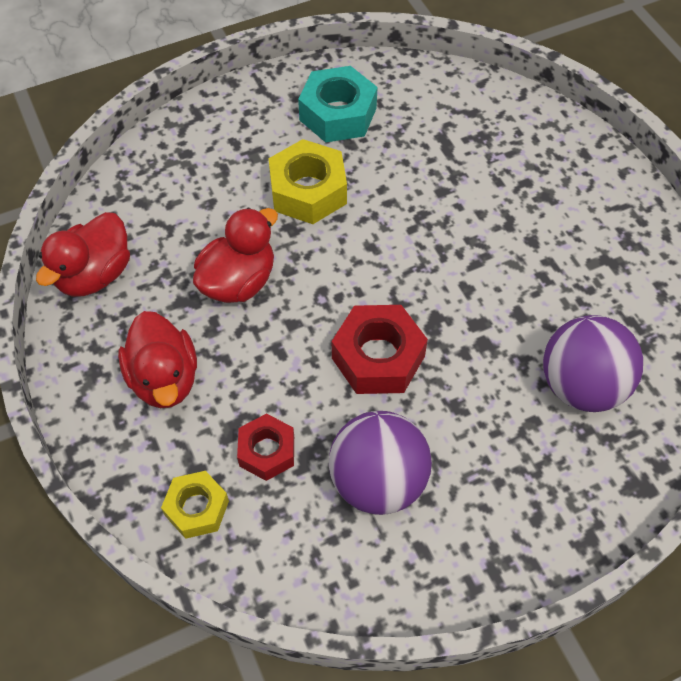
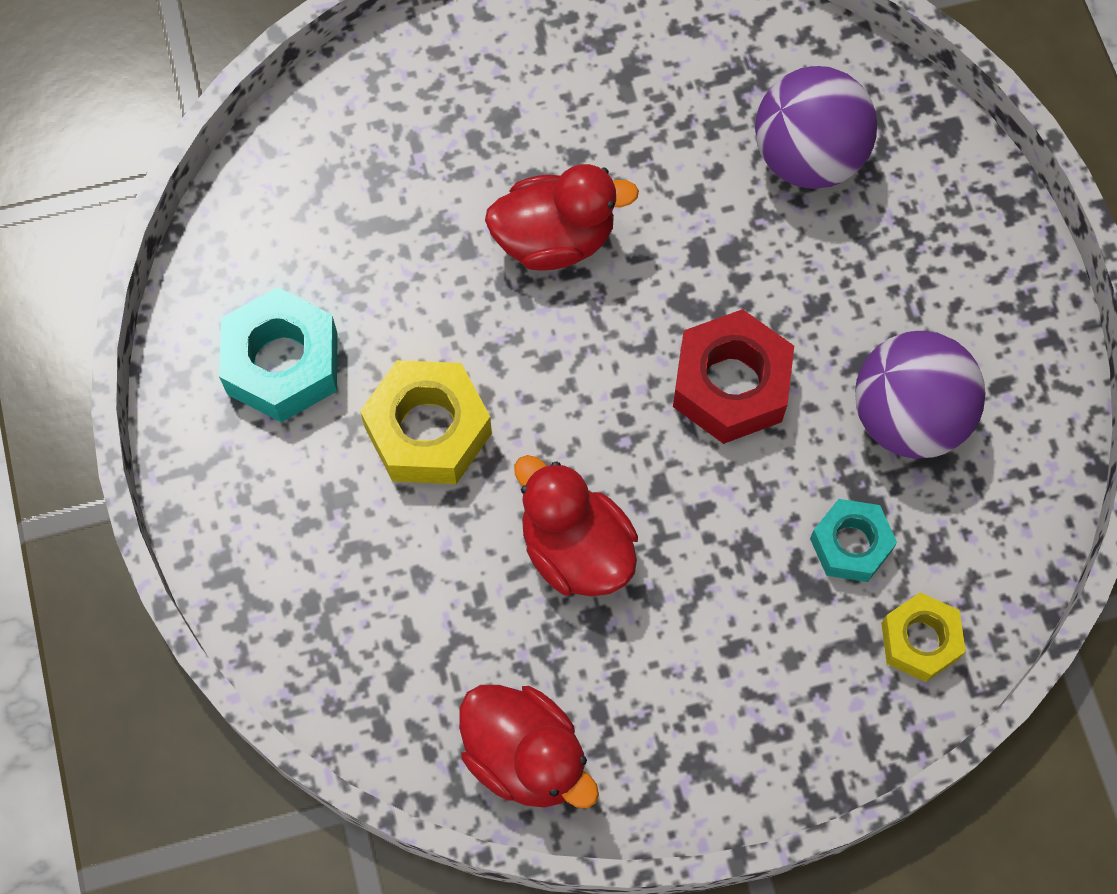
camera: 80 degrees left, 10 degrees up
red duck [118,311,197,408] -> red duck moved to [485,164,639,271]
red nut [237,413,294,481] -> turquoise nut [810,499,897,582]

